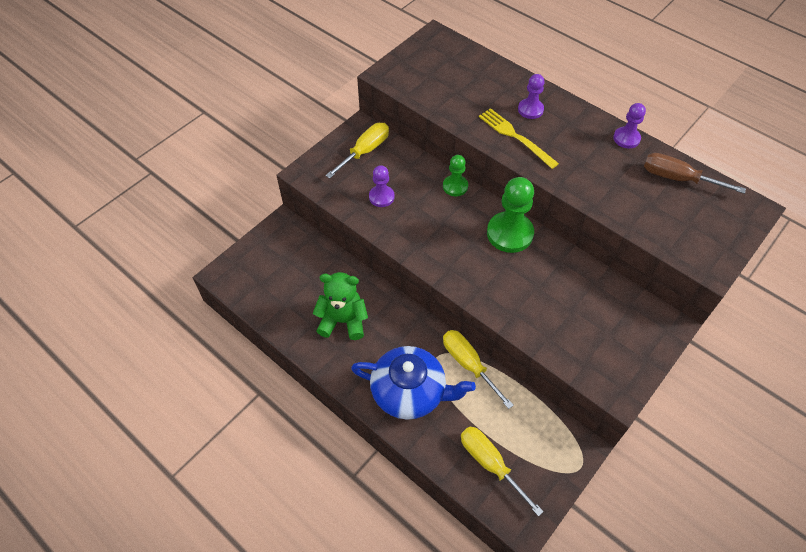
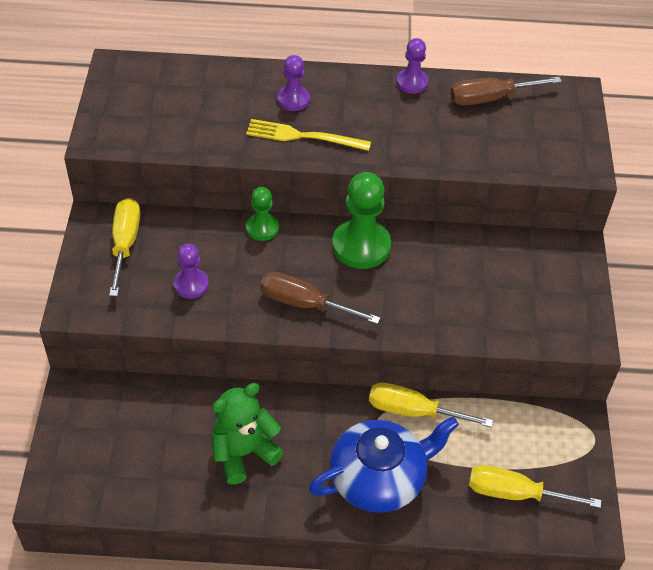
camera: 40 degrees left, 5 degrees down
none -> brown screwdriver [260,272,380,324]

